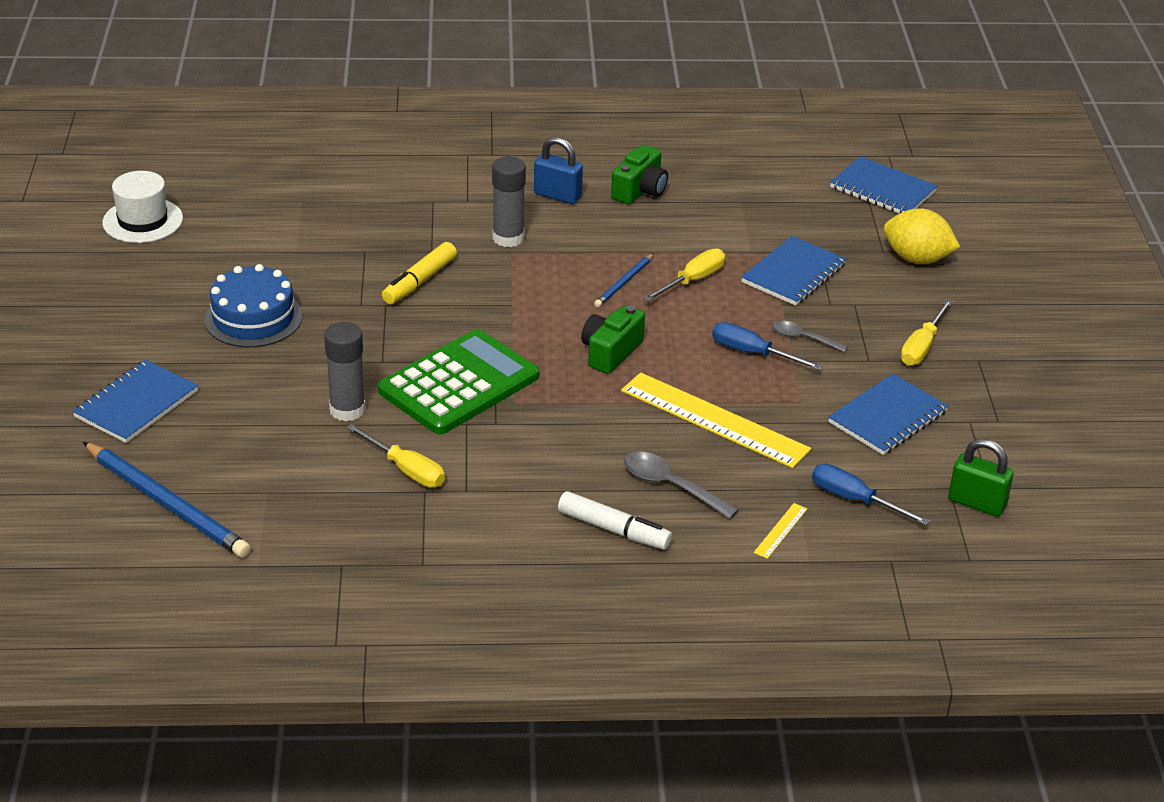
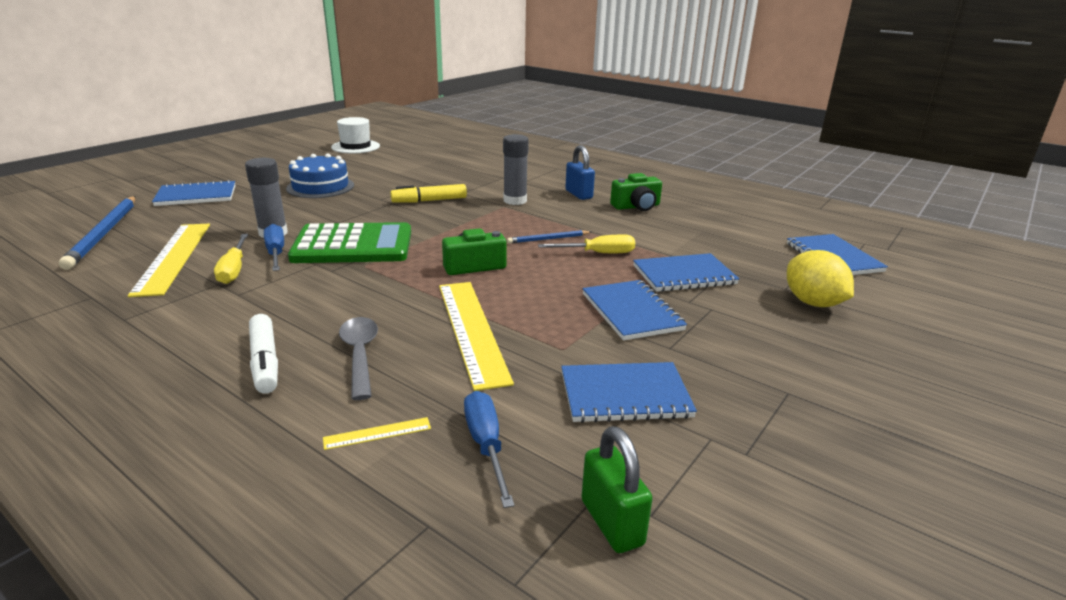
camera: 40 degrees right, 10 degrees down
blue screwdriver [712,322,822,370] -> blue screwdriver moved to [264,224,284,271]
grey spoon [772,320,848,352] -> blue notebook [583,280,687,341]
yellow screwdriver [901,299,953,366] -> none
none -> yellow ruler [128,224,210,297]

